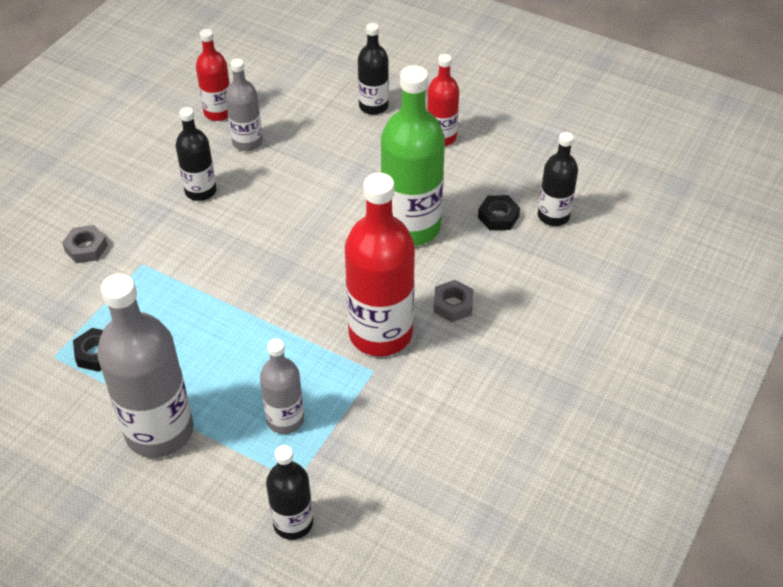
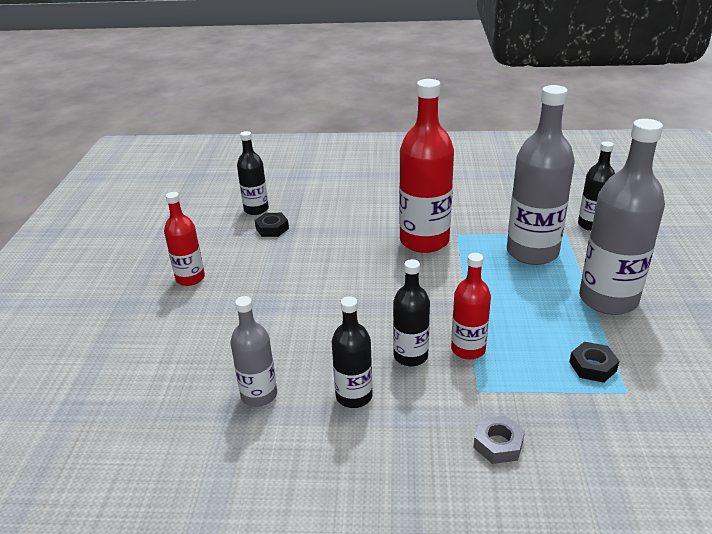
camera: 115 degrees left, 15 degrees down
red bottle [196,29,230,121] -> red bottle moved to [451,253,491,359]
grey bottle [260,338,304,434] -> grey bottle [507,85,575,265], size x1.81
black bottle [358,23,389,115] -> black bottle moved to [393,259,430,366]
green bottle [381,65,445,246] -> none
grey nut [433,280,474,322] -> none

